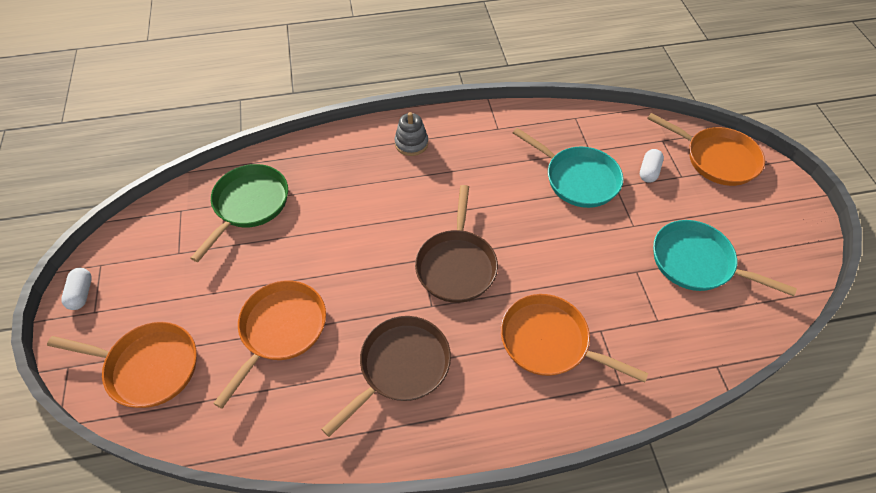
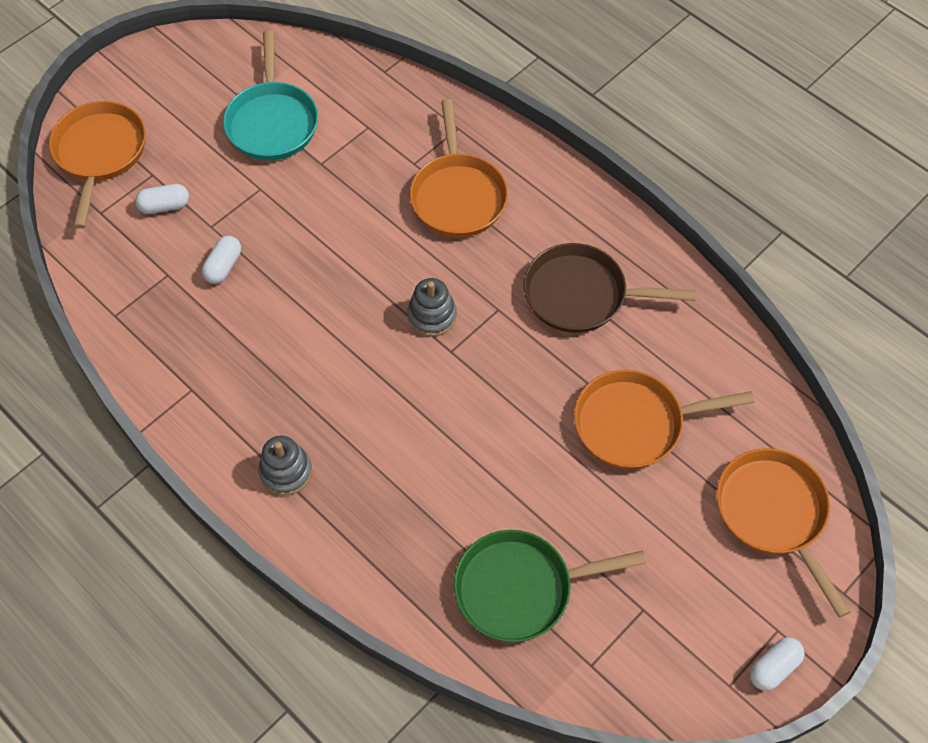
camera: 125 degrees left, 5 degrees up
brown pan [415,185,498,303] -> grey stacking toy [407,278,457,337]
turquoise pan [513,128,624,208] -> white capsule [202,236,241,284]

